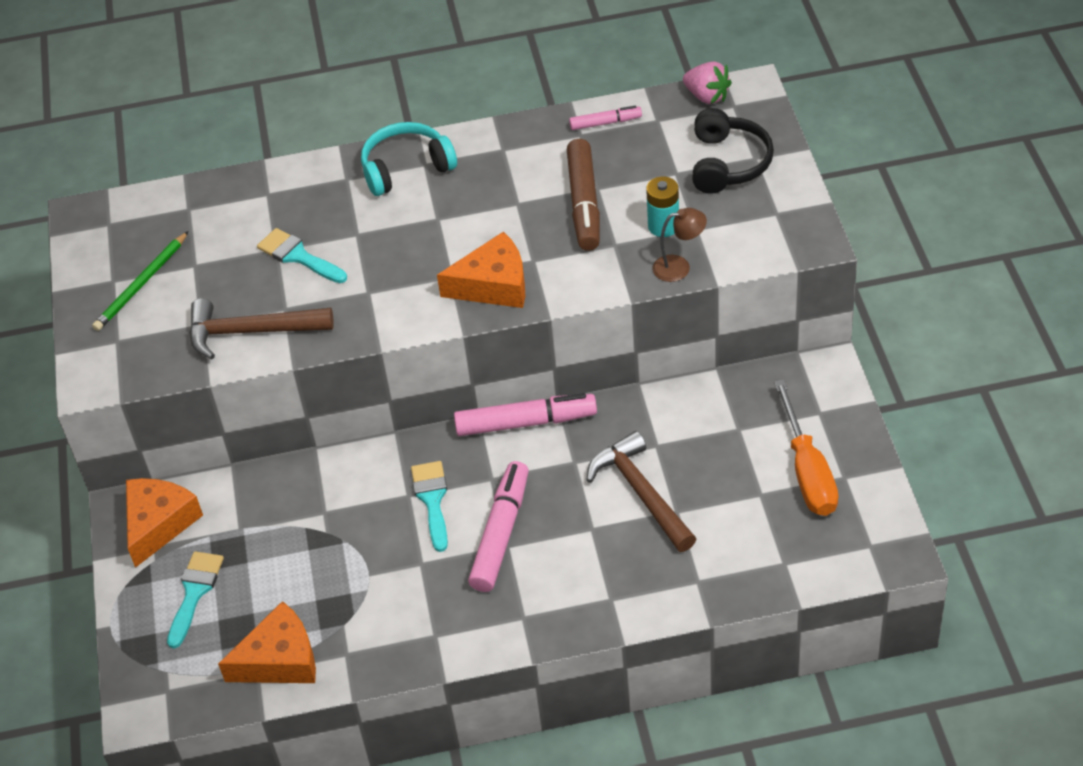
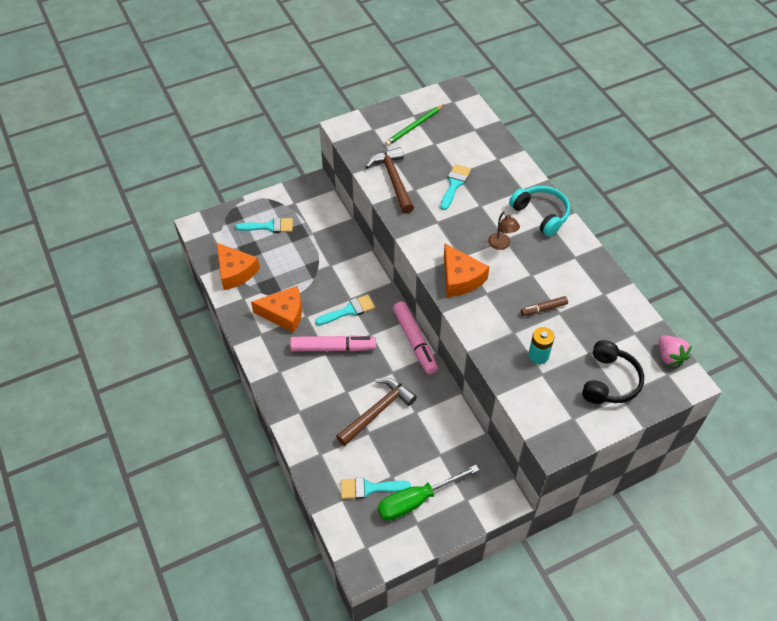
camera: 70 degrees right, 5 degrees up
green pencil [92,231,188,331] -> green pencil turned 60 degrees counterclockwise [385,105,444,146]
orange cheese [126,478,203,568] -> orange cheese moved to [251,286,302,333]
brown marker [567,139,600,251] -> brown marker [521,296,568,316], size x0.54
pink marker [569,105,642,130] -> none
brown lamp [652,208,707,282] -> brown lamp moved to [488,211,520,250]
pink strawberry [683,61,732,104] -> pink strawberry turned 45 degrees counterclockwise [659,336,692,367]
black headphones [692,108,774,194] -> black headphones turned 60 degrees counterclockwise [582,340,644,404]
orange screwdriver [774,379,839,516] -> green screwdriver [378,465,479,521]
none -> turquoise brush [341,477,411,499]

